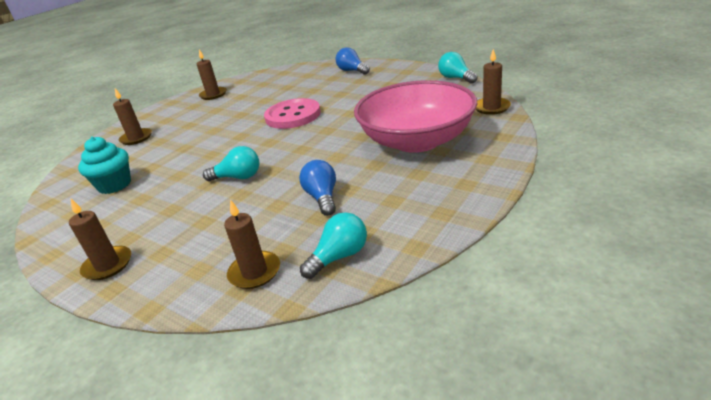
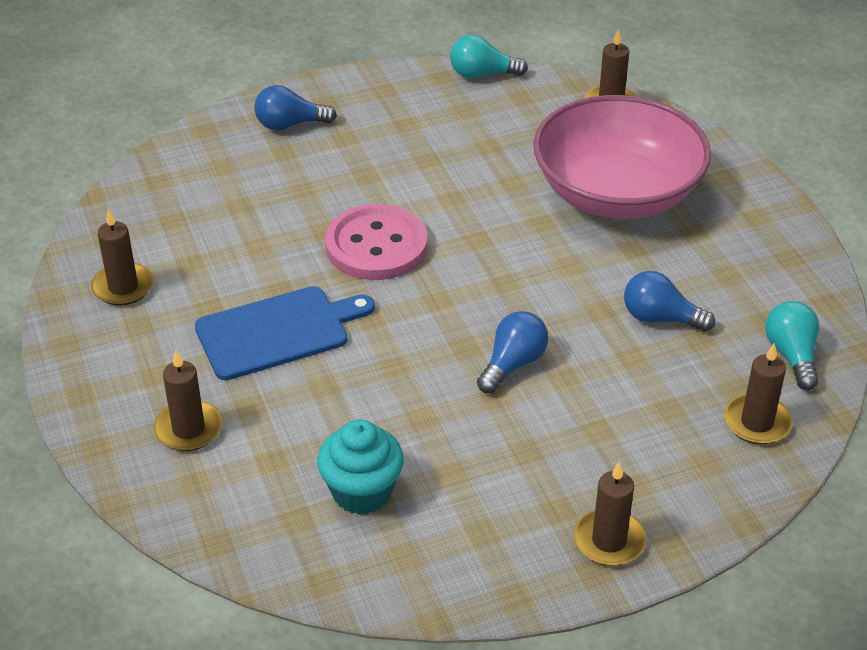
camera: 60 degrees left, 10 degrees up
turquoise light bulb [203,146,259,181] -> blue light bulb [477,311,548,393]
none -> blue cutting board [195,286,375,380]

